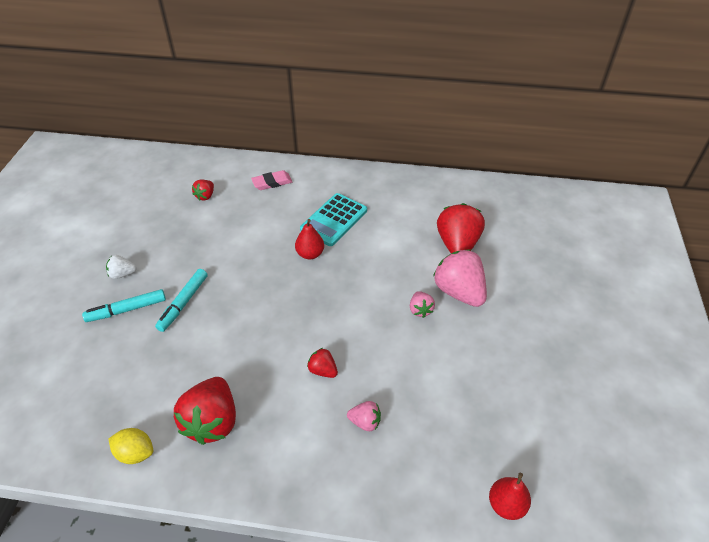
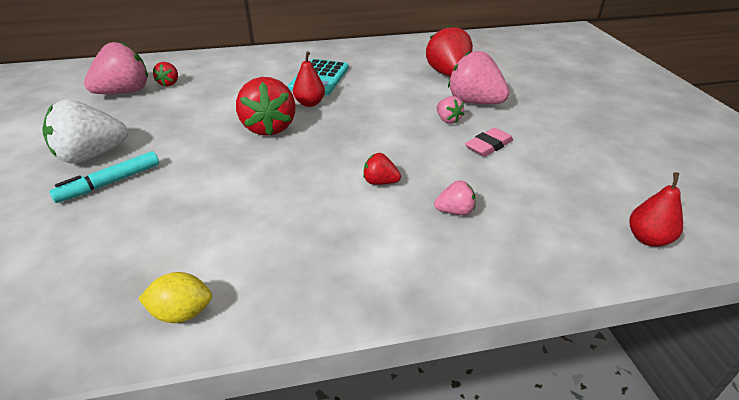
camera: 20 degrees left, 10 degrees down
white strawberry [106,255,137,279] -> white strawberry [42,99,128,163], size x2.03
turquoise marker [155,269,208,332] -> none
red strawberry [174,377,236,445] -> red strawberry moved to [236,77,296,136]
pink eraser [251,170,292,190] -> pink eraser moved to [465,128,513,157]
none -> pink strawberry [84,42,148,94]

